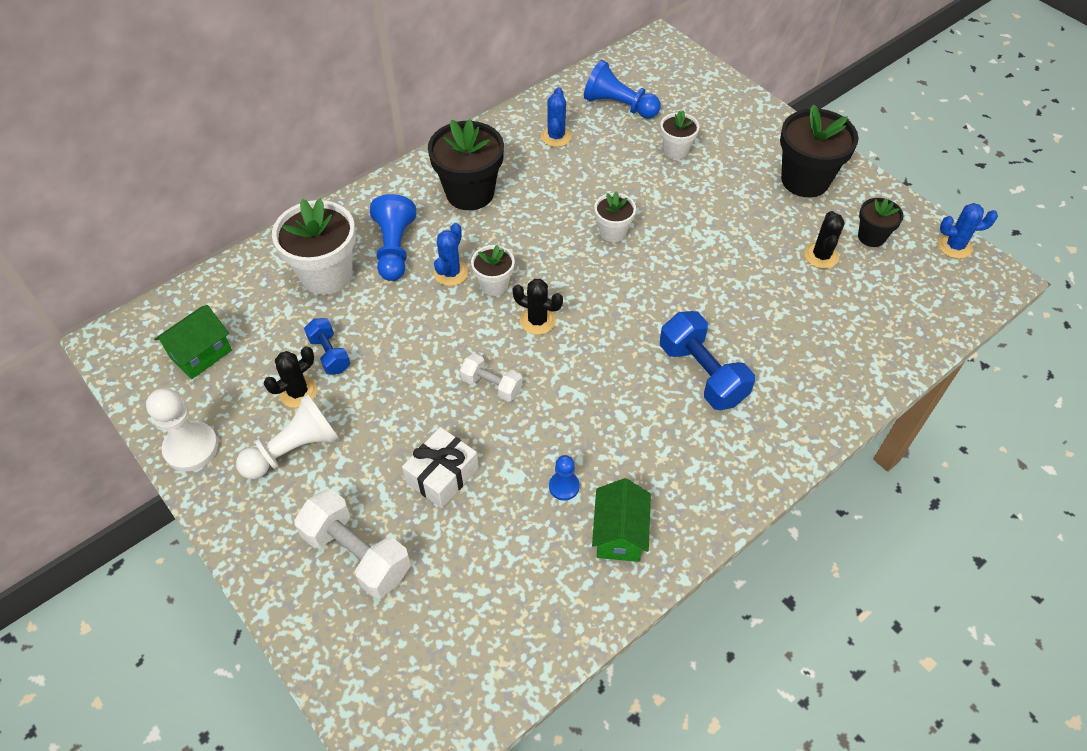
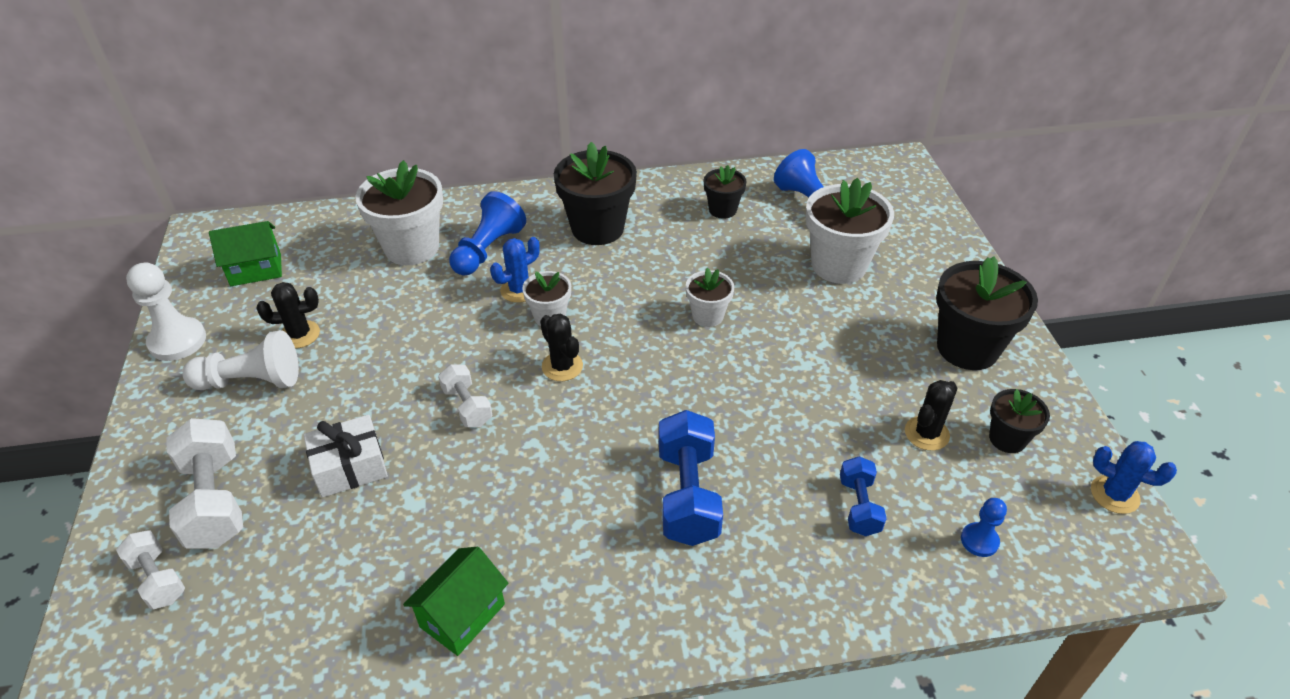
camera: 30 degrees right, 10 degrees down
blue dumbbell [304,318,351,375] -> blue dumbbell moved to [840,456,887,536]
blue cactus [541,87,572,147] -> black flower pot [704,165,747,219]
blue pawn [549,455,579,501] -> blue pawn moved to [961,498,1007,557]
white flower pot [660,111,699,159] -> white flower pot [806,178,894,284], size x1.84
none -> white dumbbell [116,530,185,609]

